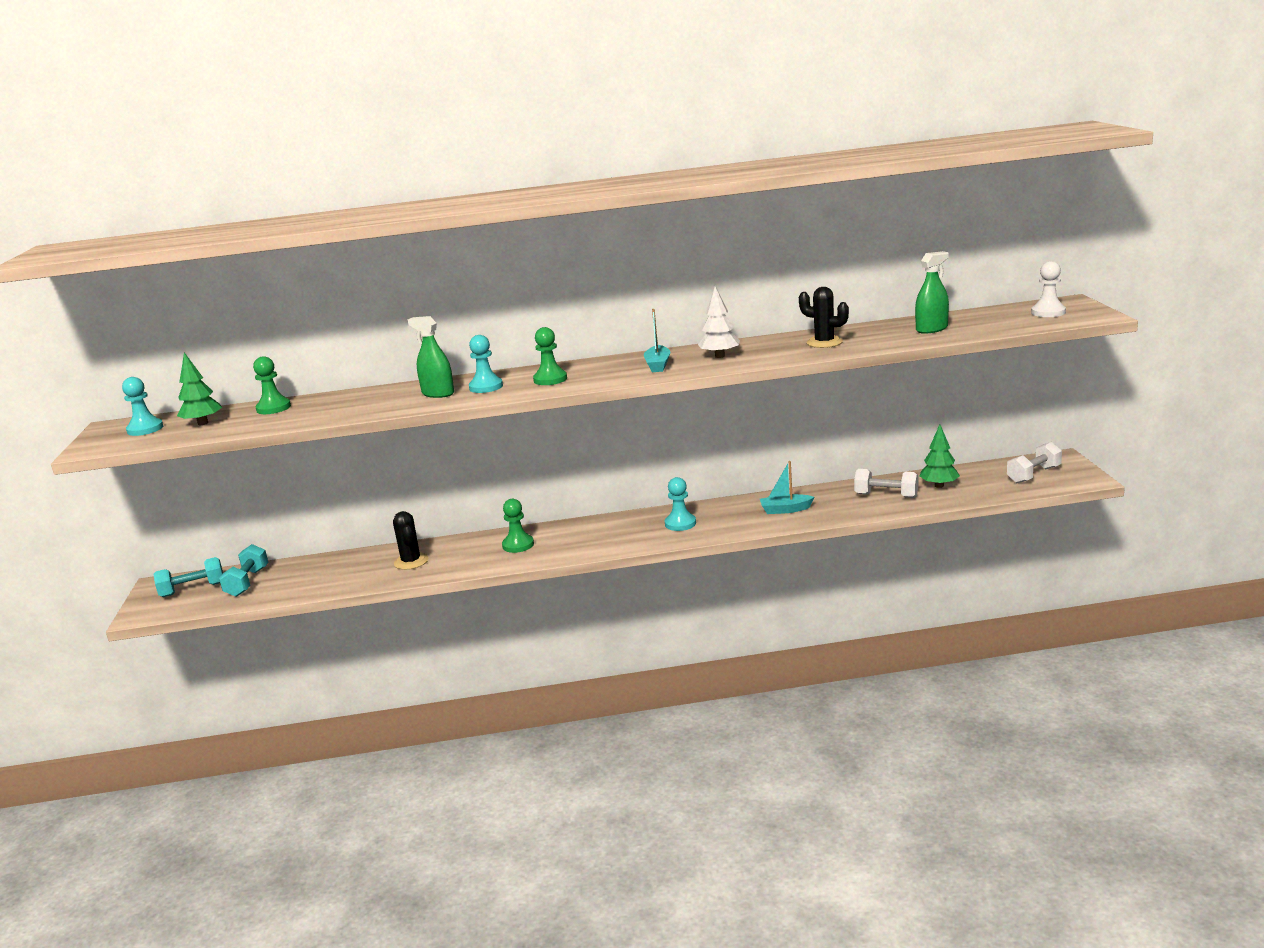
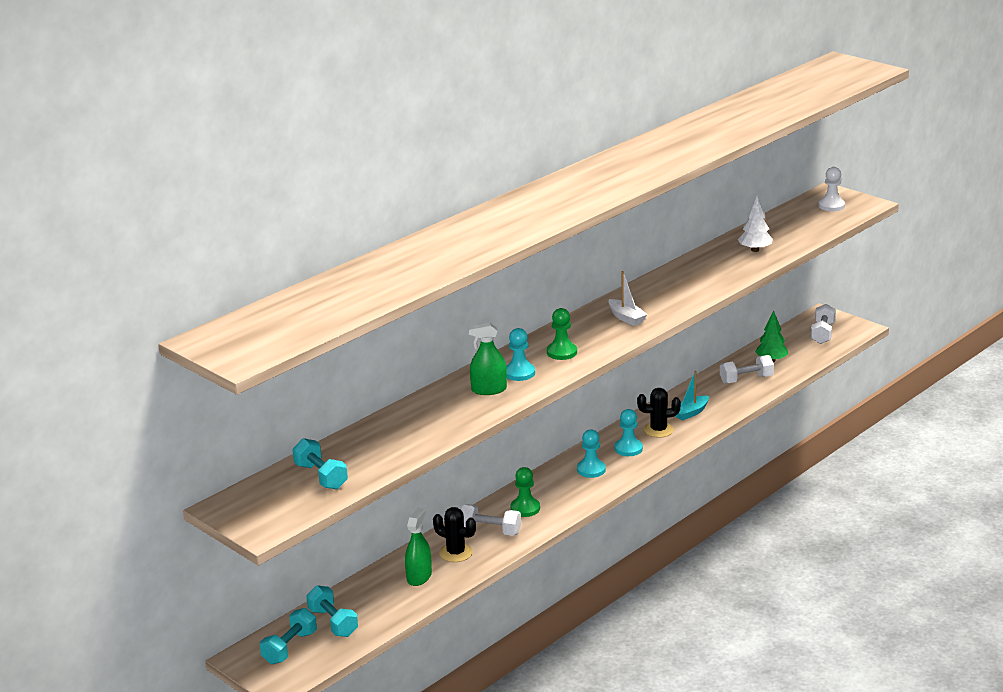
camera: 40 degrees left, 5 degrees up
turquoise pawn [122,377,163,436] -> turquoise pawn moved to [577,429,606,478]
green tree [177,352,222,425] -> turquoise dumbbell [292,438,348,489]
green pawn [253,356,291,414] -> none
turquoise boat [644,309,670,372] -> white boat [608,271,648,326]
white tree [698,286,740,358] -> white tree moved to [738,196,773,252]
black cactus [799,287,849,348] -> black cactus moved to [637,388,681,438]
green spray bottle [915,251,949,334] -> green spray bottle moved to [405,508,432,586]
none -> white dumbbell [461,504,521,536]

